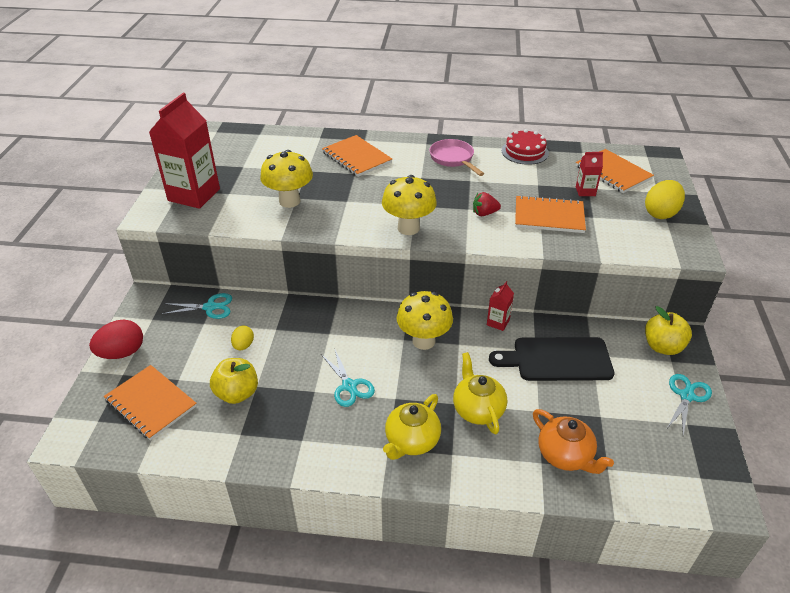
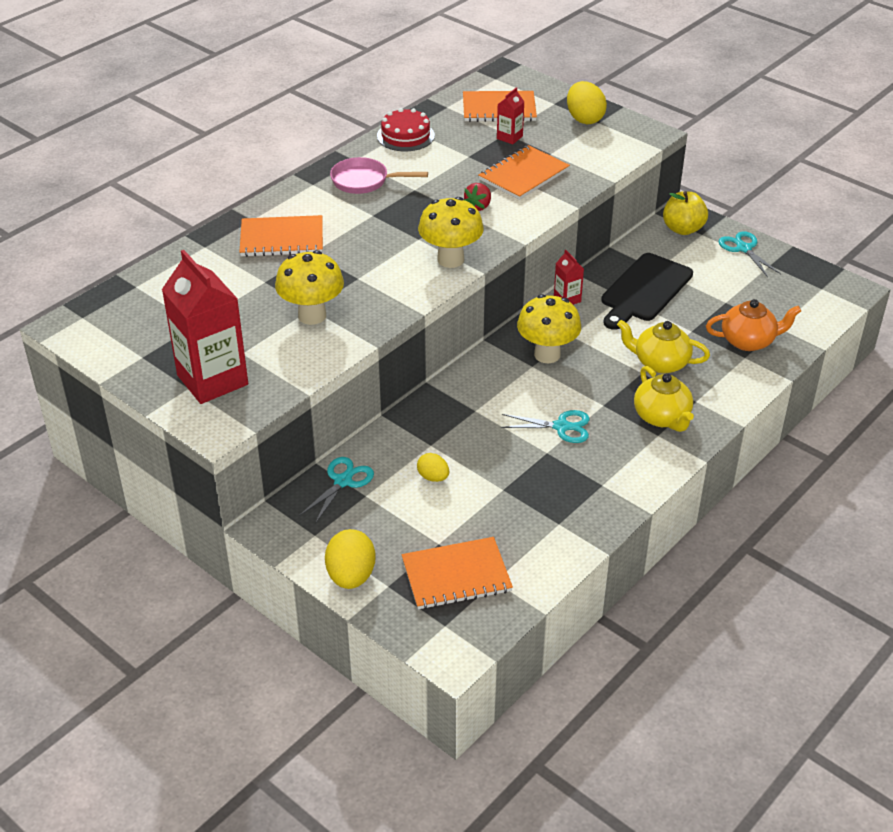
camera: 55 degrees left, 0 degrees up
red egg [89,320,143,359] -> yellow egg [325,529,376,589]
yellow apple [210,358,258,404] -> none

